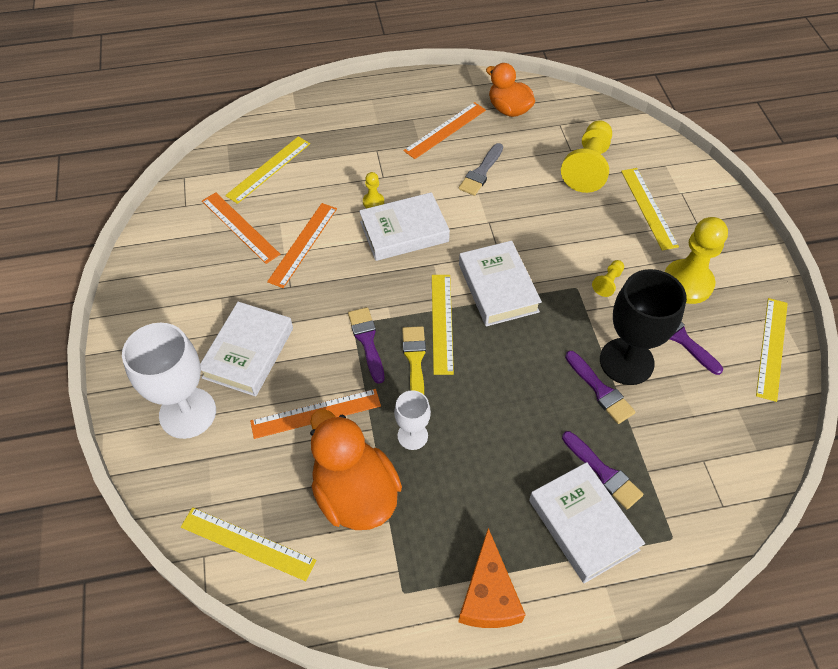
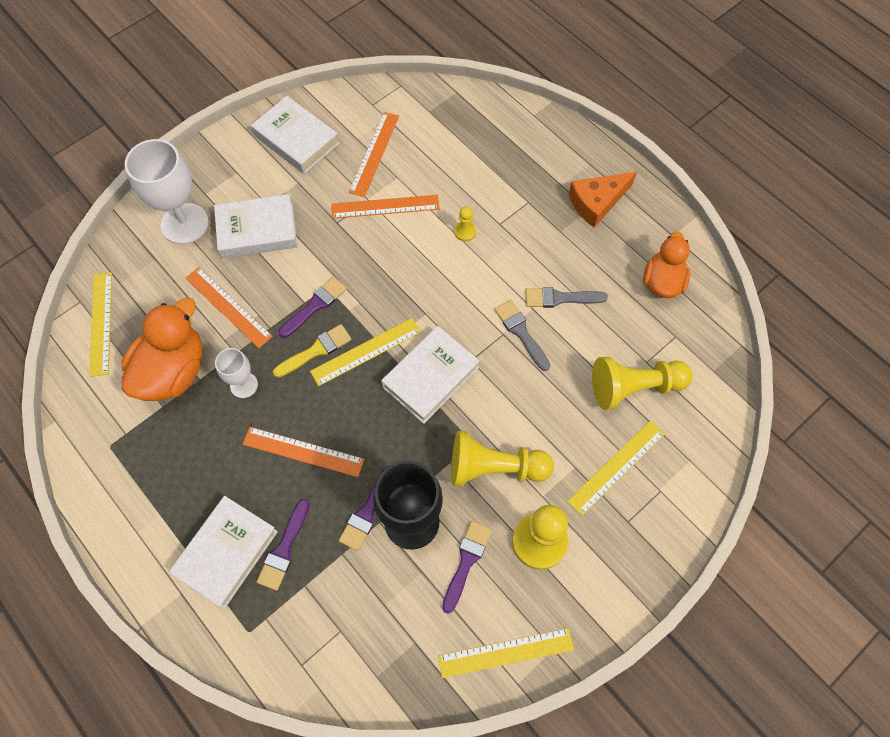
camera: 60 degrees right, 10 degrees up
yellow ruler [225,136,310,204] -> none
white book [359,192,450,261] -> white book moved to [251,96,339,174]
orange ruler [403,102,486,159] -> orange ruler moved to [243,427,365,477]
orange cheese [458,528,526,628] -> orange cheese moved to [569,172,637,227]
yellow pawn [592,260,624,297] -> yellow pawn [451,431,554,487], size x2.17
none -> grey brush [494,300,550,371]

